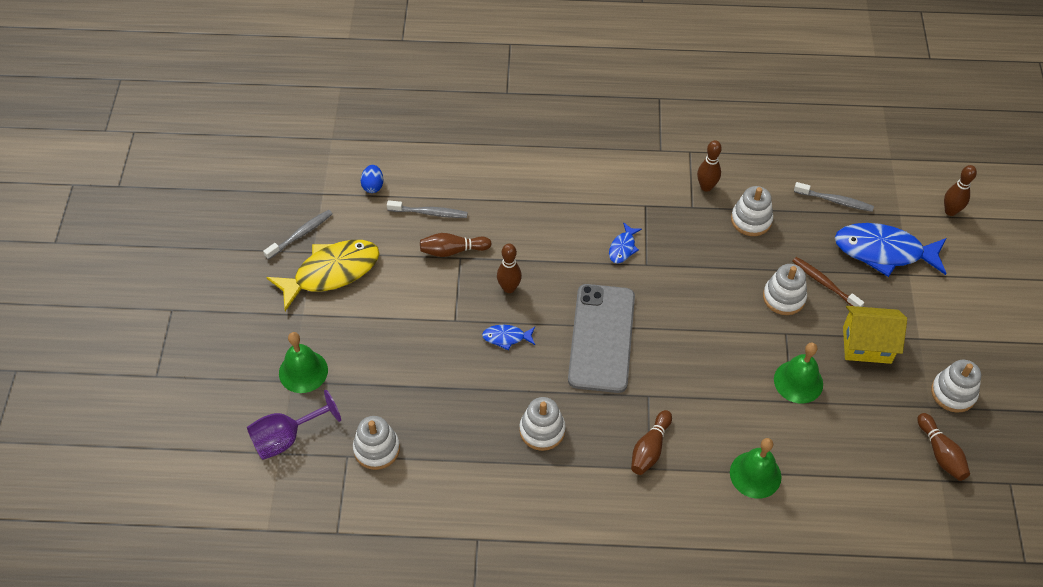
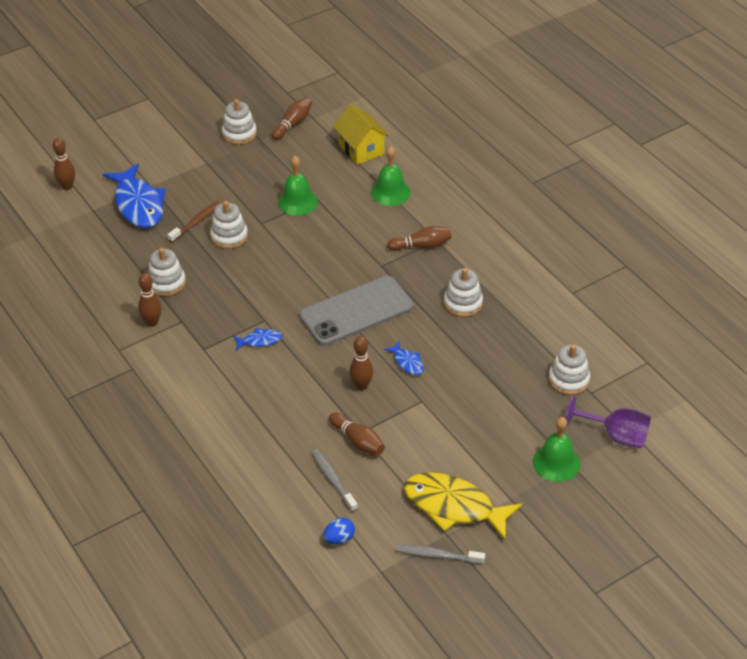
camera: 125 degrees left, 10 degrees down
brown toothbrush [792,257,864,307] -> brown toothbrush turned 150 degrees counterclockwise [167,201,222,243]
grey toothbrush [794,182,874,212] -> none
yellow house [843,306,907,364] -> yellow house moved to [333,104,389,165]

